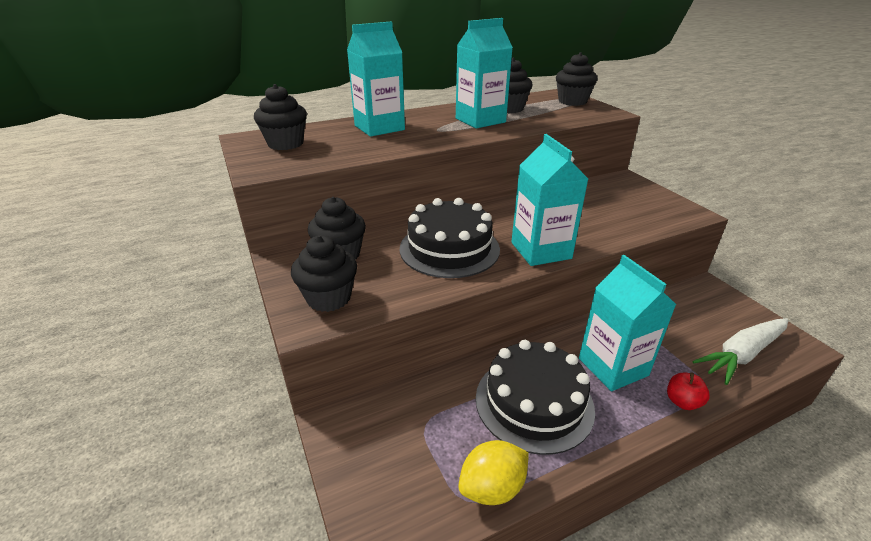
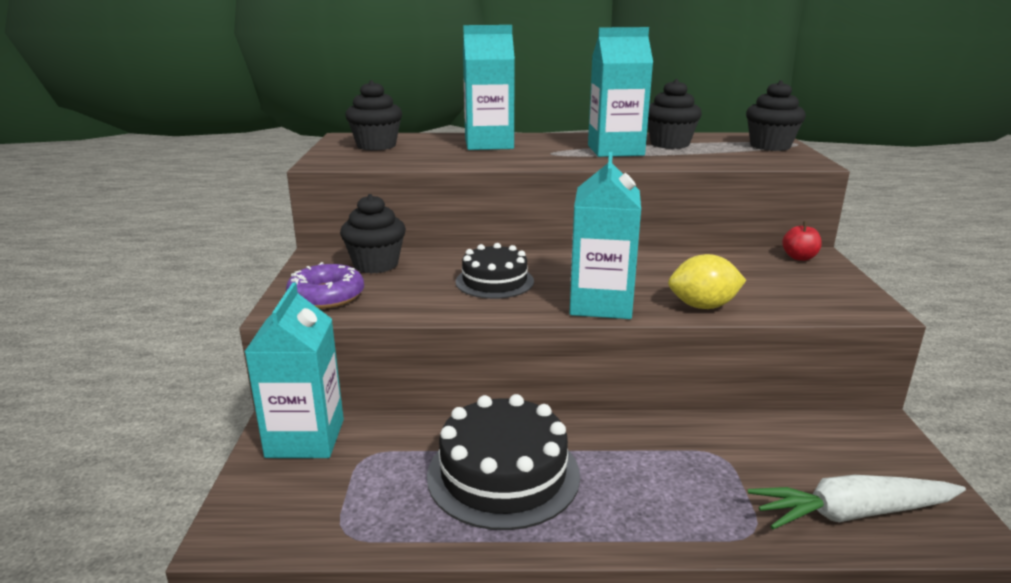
camera: 25 degrees right, 10 degrees down
black cupcake [291,235,357,312] -> purple donut [286,262,364,309]
black cake [400,198,500,278] -> black cake [456,243,534,299], size x0.63
yellow lemon [458,440,529,505] -> yellow lemon moved to [668,254,746,309]
turquoise carton [579,255,676,391] -> turquoise carton moved to [244,283,344,458]
red apple [667,372,710,410] -> red apple moved to [782,221,822,261]

